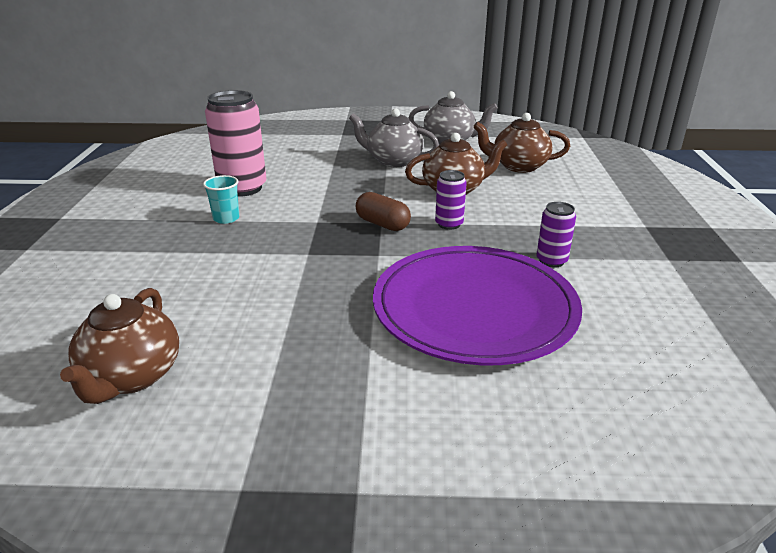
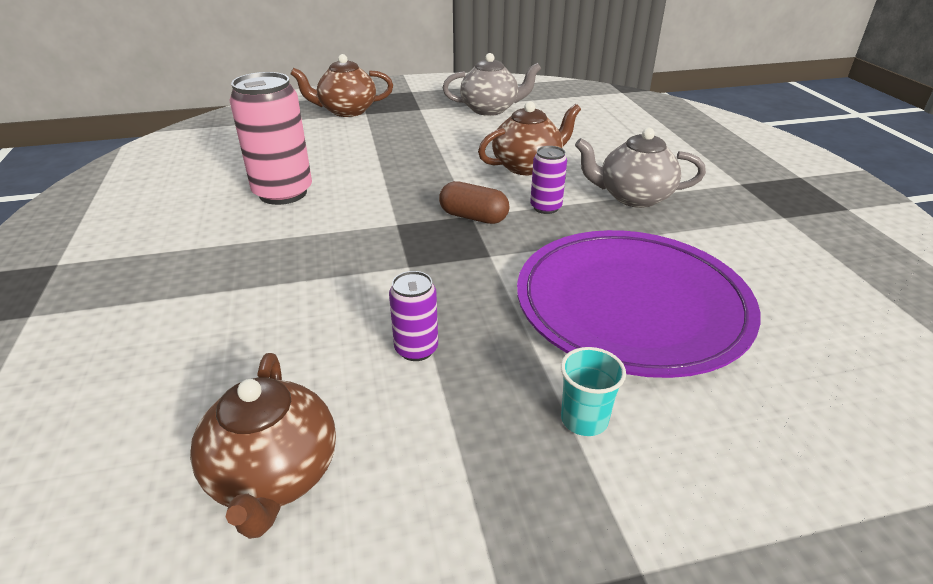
camera: 15 degrees left, 5 degrees up
turquoise cup [203,175,239,224] -> turquoise cup moved to [561,347,626,436]
grey teapot [349,108,439,167] -> grey teapot moved to [575,128,706,208]
brown teapot [473,113,570,173] -> brown teapot moved to [290,54,393,117]
purple can [536,202,576,268] -> purple can moved to [389,271,438,361]

